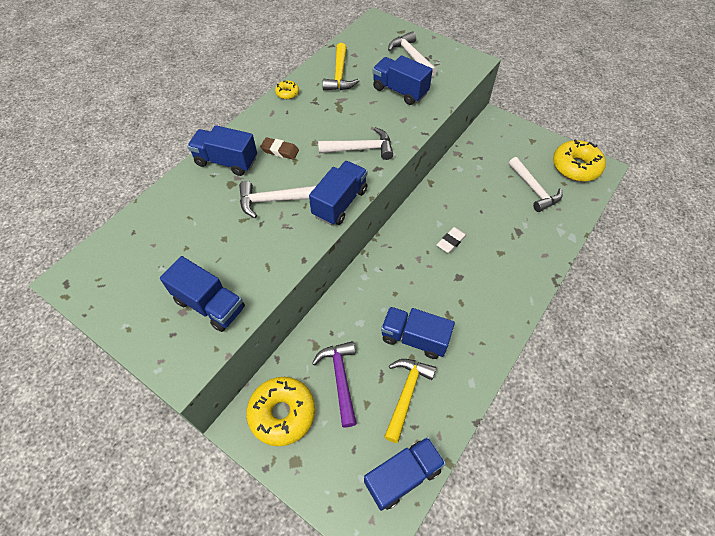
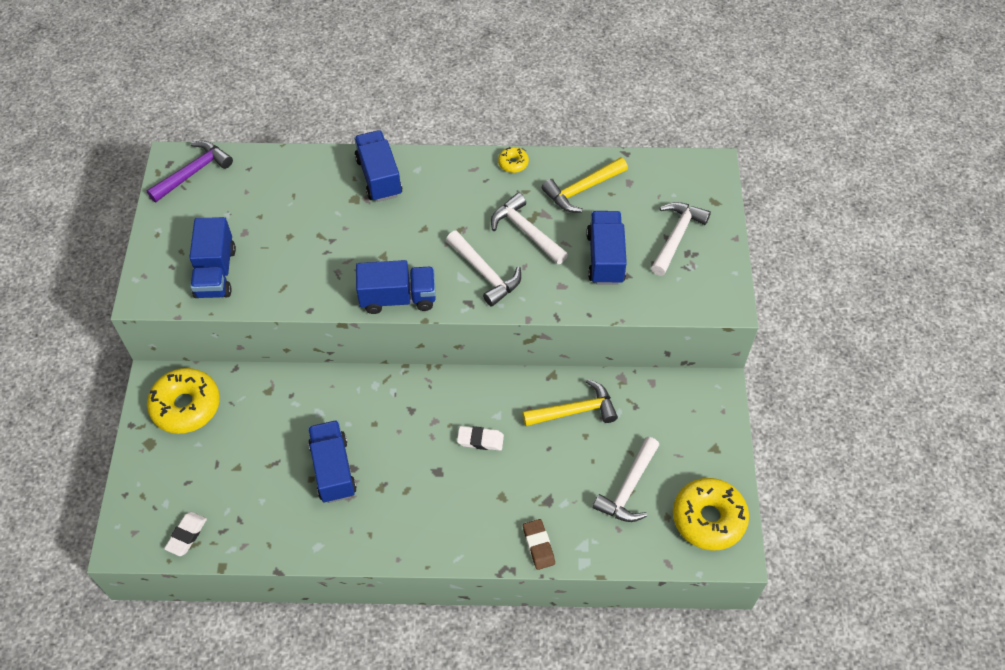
camera: 55 degrees right, 0 degrees up
white hammer [239,181,317,218] -> white hammer moved to [491,193,568,264]
brown eraser [260,137,299,160] -> brown eraser moved to [523,519,555,570]
purple hammer [312,341,357,427] -> purple hammer moved to [147,141,233,202]
blue truck [364,437,446,511] -> white eraser [164,512,207,556]
yellow hammer [384,359,436,443] -> yellow hammer moved to [522,379,618,426]

